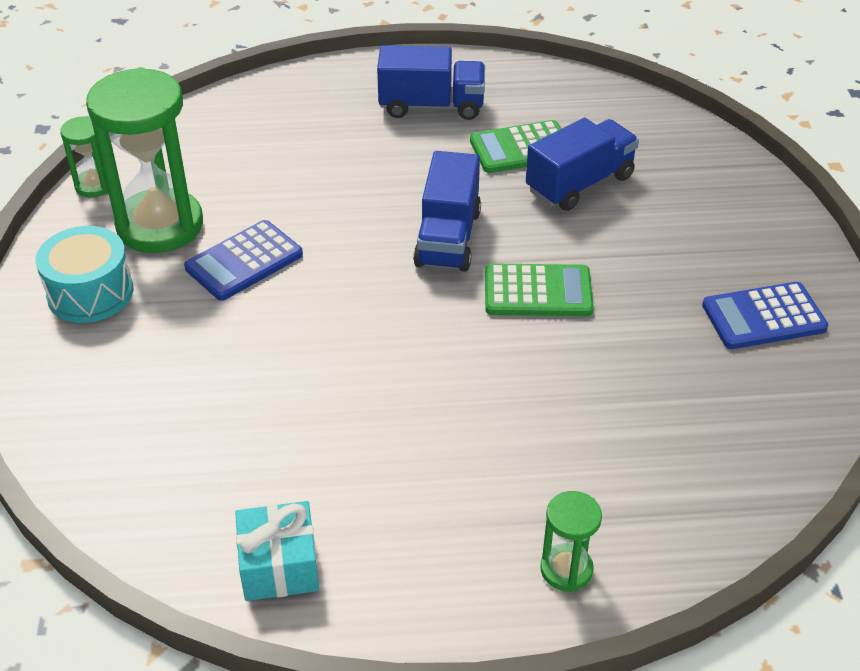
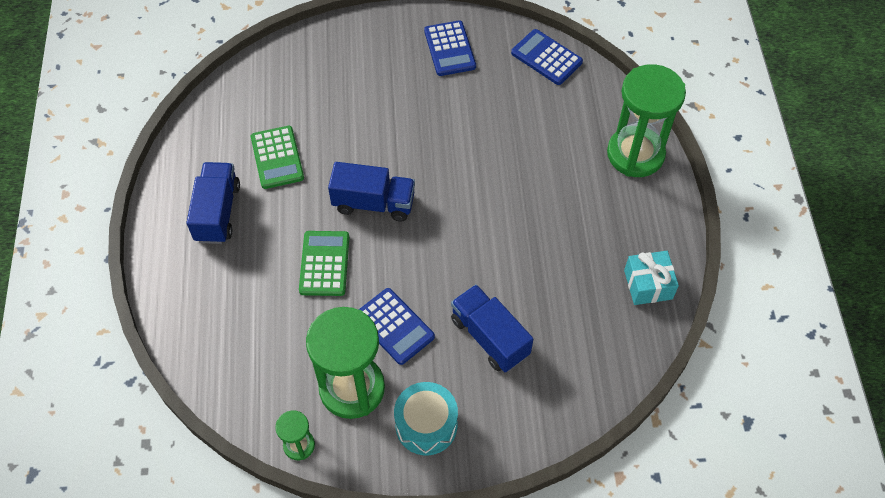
camera: 90 degrees left, 15 degrees up
green calculator [485,263,594,316] -> green calculator moved to [299,231,349,296]
blue truck [526,118,639,211] -> blue truck moved to [451,284,533,372]
green hourglass [540,491,602,592] -> green hourglass [607,64,686,177], size x2.14
none -> blue calculator [511,29,583,85]

